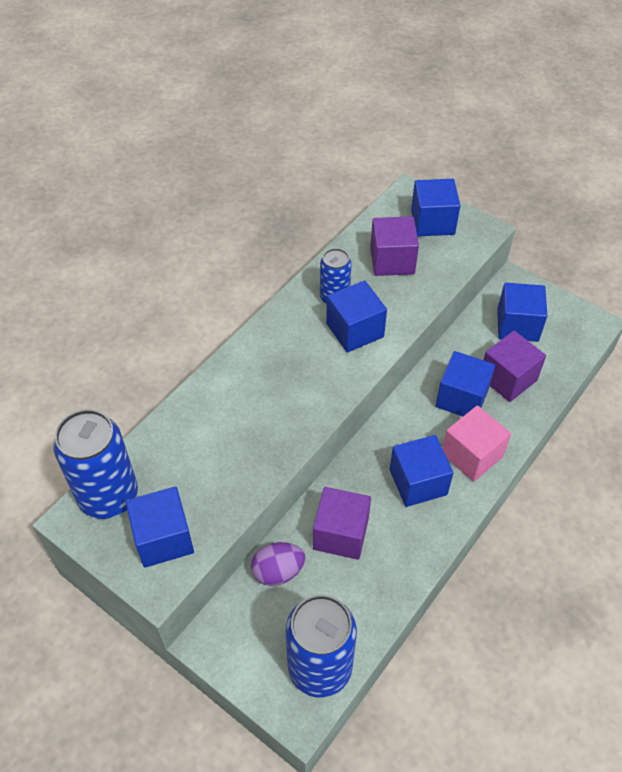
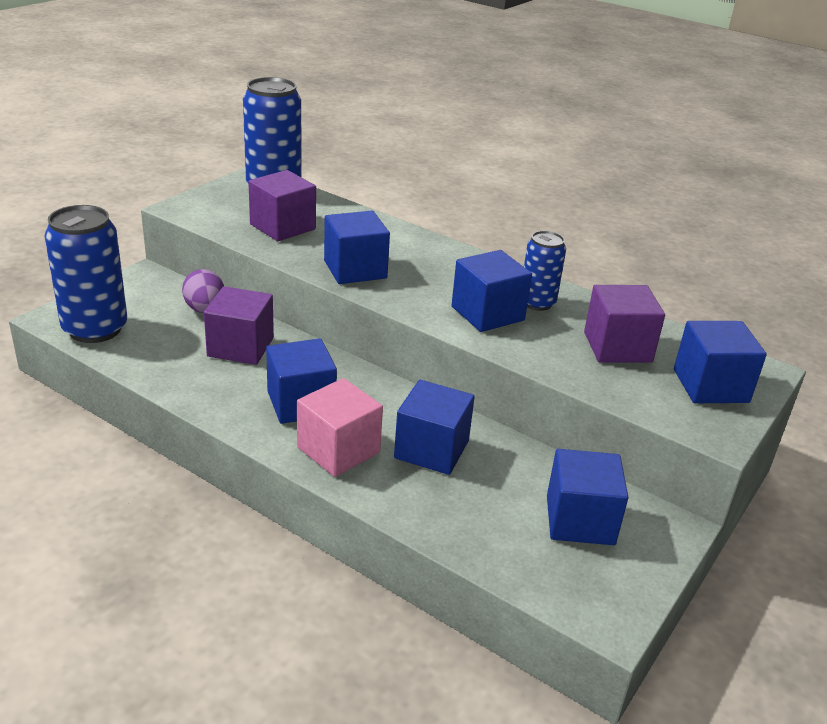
camera: 85 degrees right, 20 degrees down
blue cube [126,486,194,568] -> blue cube moved to [324,211,390,284]
purple cube [484,331,546,402] -> purple cube moved to [248,170,316,241]

